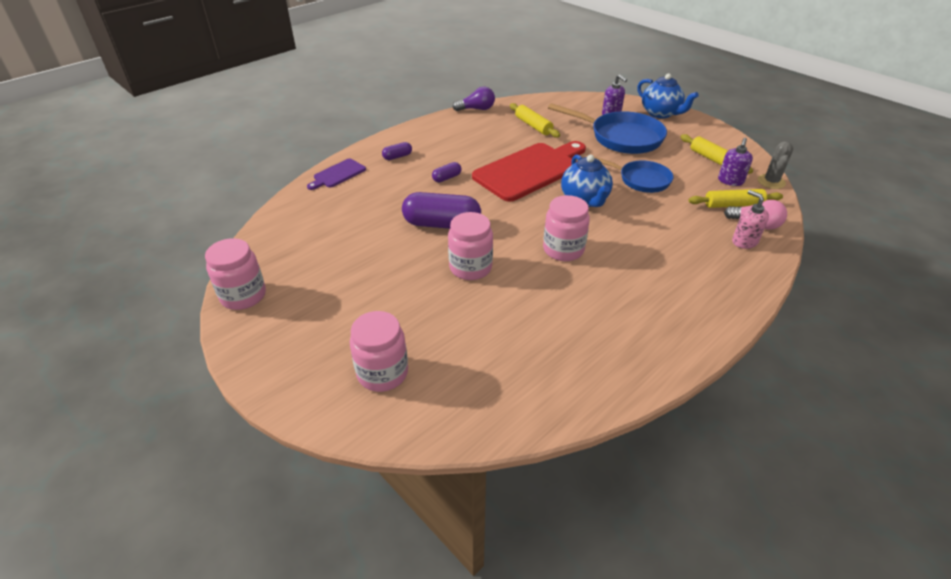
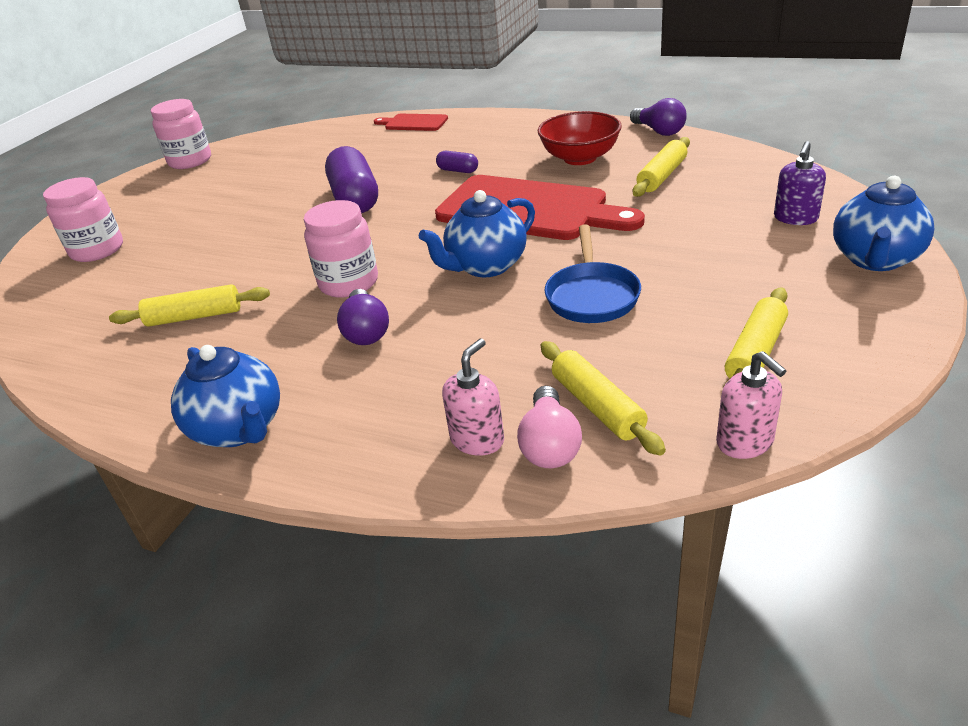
camera: 70 degrees right, 5 degrees down
purple cutting board [307,159,366,190] -> red cutting board [374,114,448,131]
purple capsule [382,142,412,160] -> none
pink jar [448,212,493,280] -> none
blue pan [548,103,667,154] -> none
purple soap dispenser [718,138,753,186] -> none
grey cactus [758,141,793,189] -> pink soap dispenser [716,351,787,459]
none -> yellow rolling pin [109,284,270,327]
none -> blue teapot [171,345,280,447]
none -> purple light bulb [337,289,389,345]
none -> red bowl [537,111,622,165]

